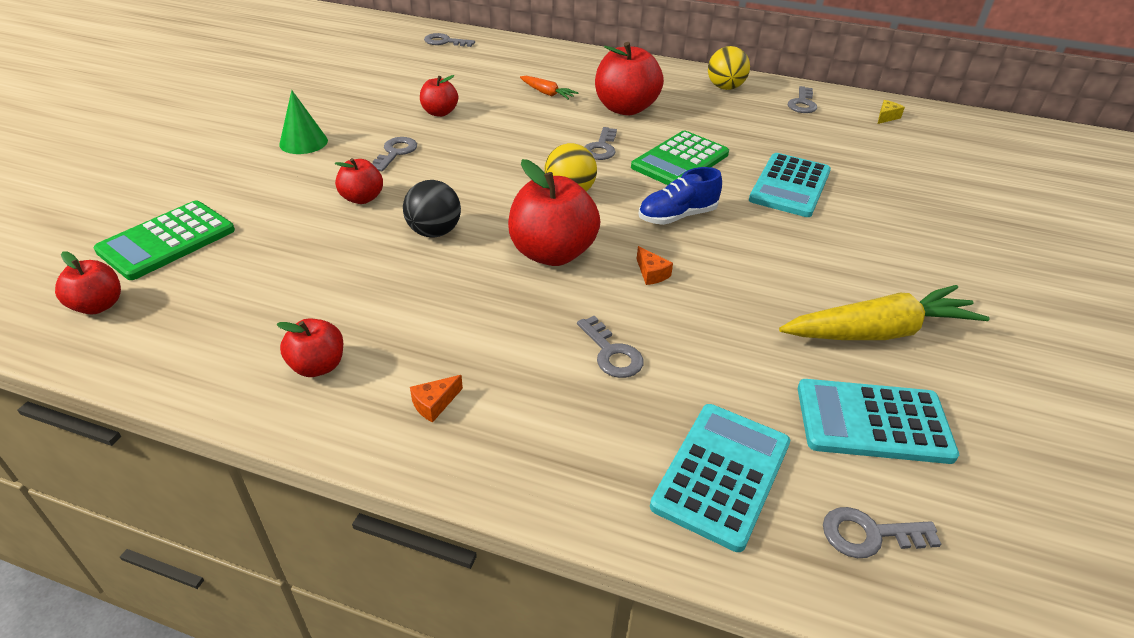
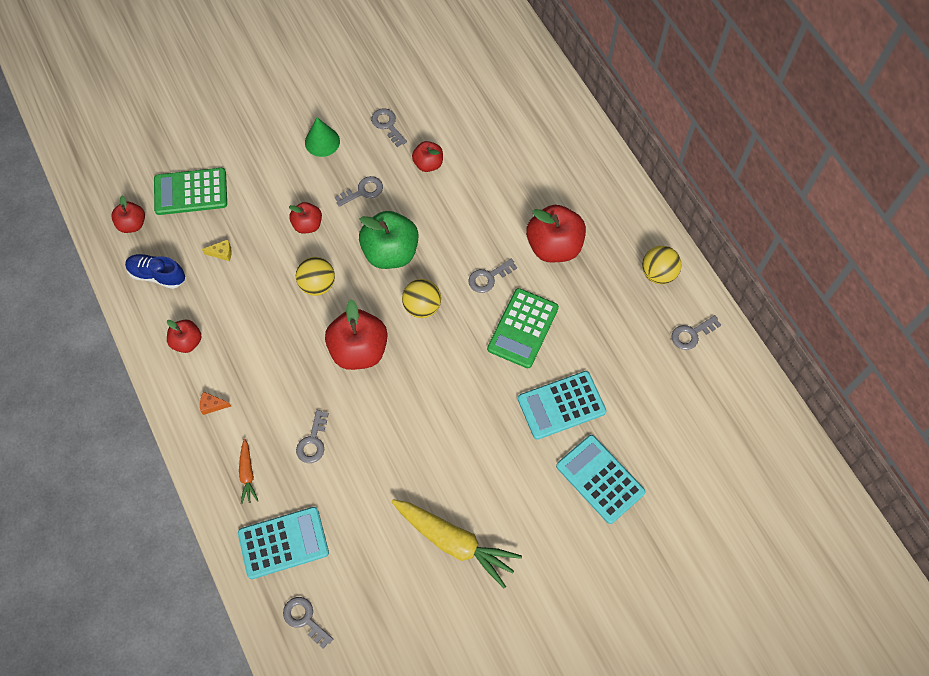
camera: 45 degrees right, 25 degrees up
black ball [403,180,461,238] -> yellow ball [296,257,335,296]
grey key [424,33,475,47] -> grey key moved to [371,108,407,147]
orange carrot [520,76,578,100] -> orange carrot moved to [239,439,258,504]
green calculator [631,131,729,185] -> green calculator turned 60 degrees counterclockwise [487,288,559,368]
orange cheese [637,246,673,285] -> none
blue shoe [639,167,722,225] -> blue shoe moved to [125,254,185,289]
turquoise calculator [798,379,959,464] -> turquoise calculator moved to [556,435,646,524]
yellow cheese [878,100,905,124] -> yellow cheese moved to [202,239,232,261]
none -> green apple [359,211,419,269]

